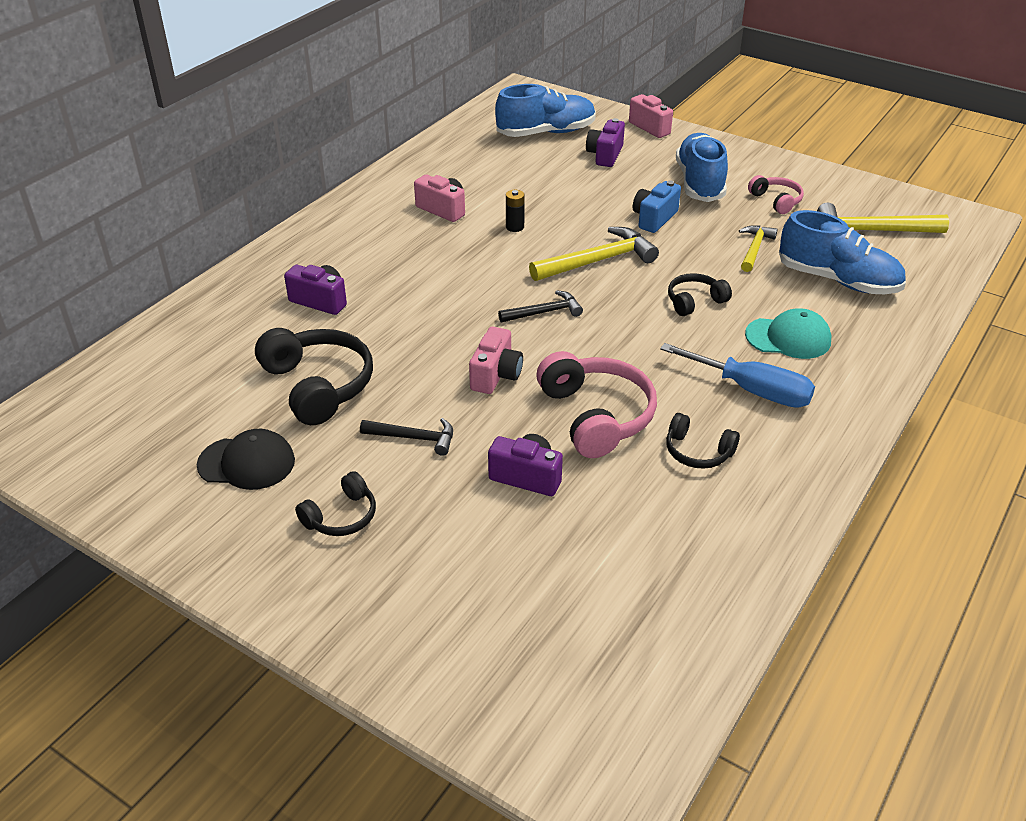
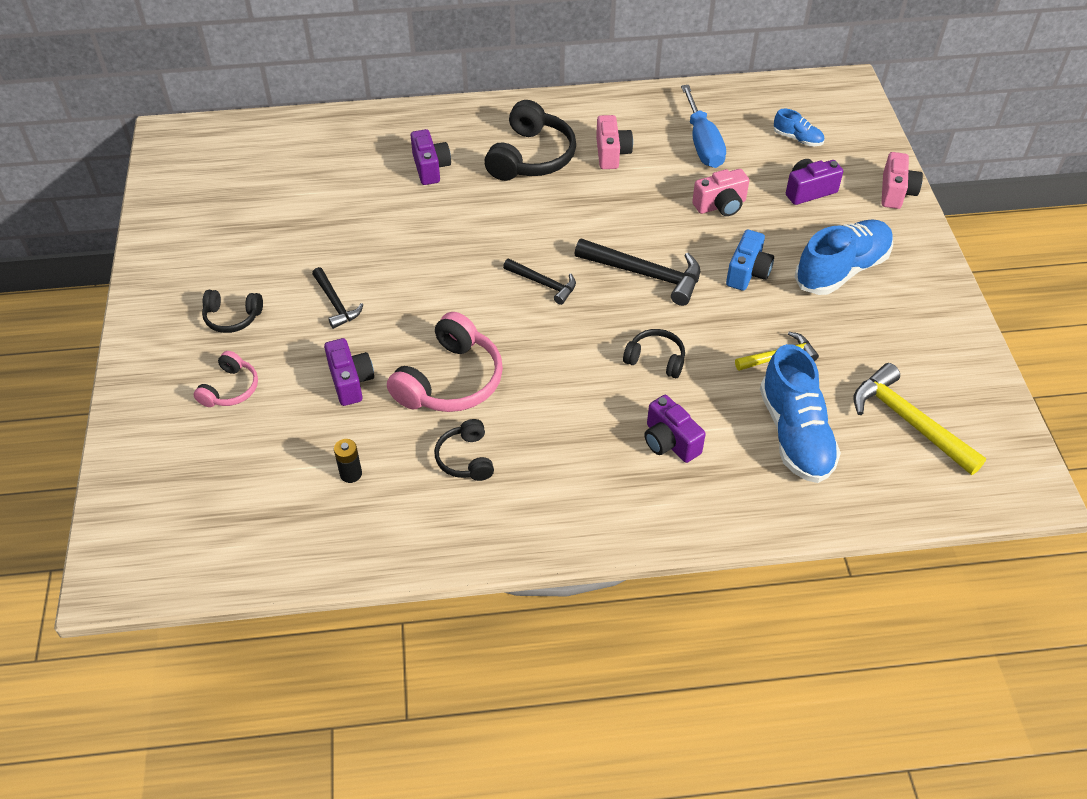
camera: 50 degrees right, 10 degrees up
black cap [197,429,295,490] -> none
black headphones [255,328,373,425] -> black headphones moved to [484,100,576,181]
pink camera [469,327,523,394] -> pink camera moved to [692,169,749,216]
blue shoe [495,84,596,137] -> blue shoe [774,109,825,146], size x0.49
black battery [506,190,525,232] -> black battery moved to [334,439,362,483]
yellow hammer [529,227,659,281] -> black hammer [574,238,700,306]
blue camera [633,181,681,233] -> blue camera turned 120 degrees clockwise [726,230,774,291]
blue screwdriver [660,343,815,408] -> blue screwdriver moved to [681,85,726,168]
turquoise cap [745,308,831,359] -> purple camera [644,395,706,463]
pink headphones [748,175,804,214] -> pink headphones moved to [194,351,258,407]

